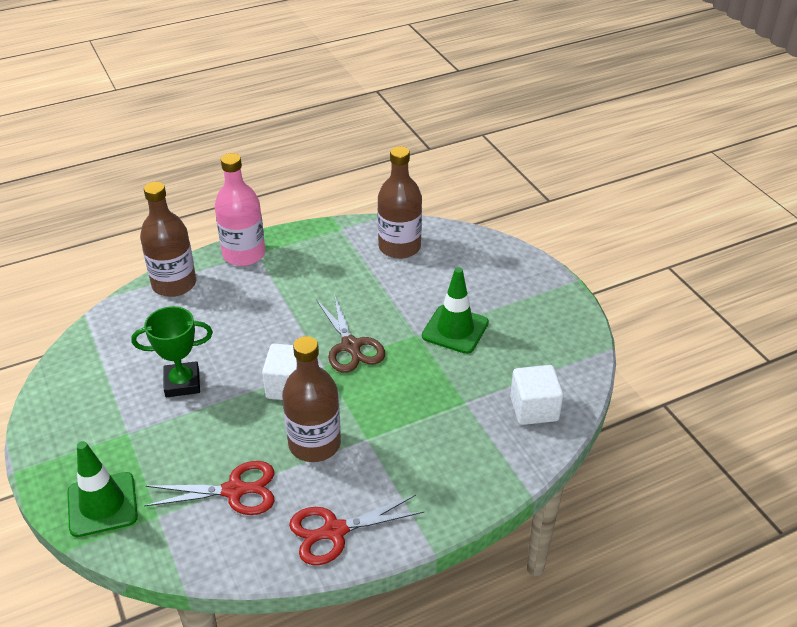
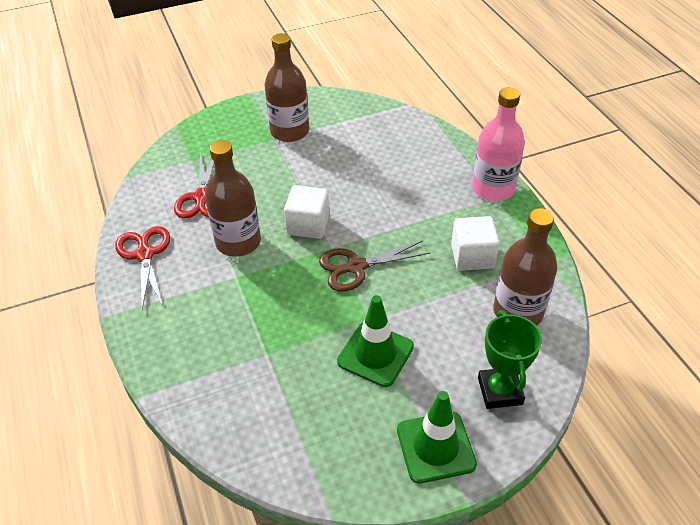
camera: 95 degrees right, 5 degrees up
green traffic cone [67,441,138,537] -> green traffic cone moved to [397,391,477,484]
green trophy [131,306,213,397] -> green trophy moved to [478,310,542,409]
brown bottle [140,182,196,297] -> brown bottle moved to [265,33,309,142]
white cube [510,365,563,425] -> white cube moved to [451,216,500,271]

